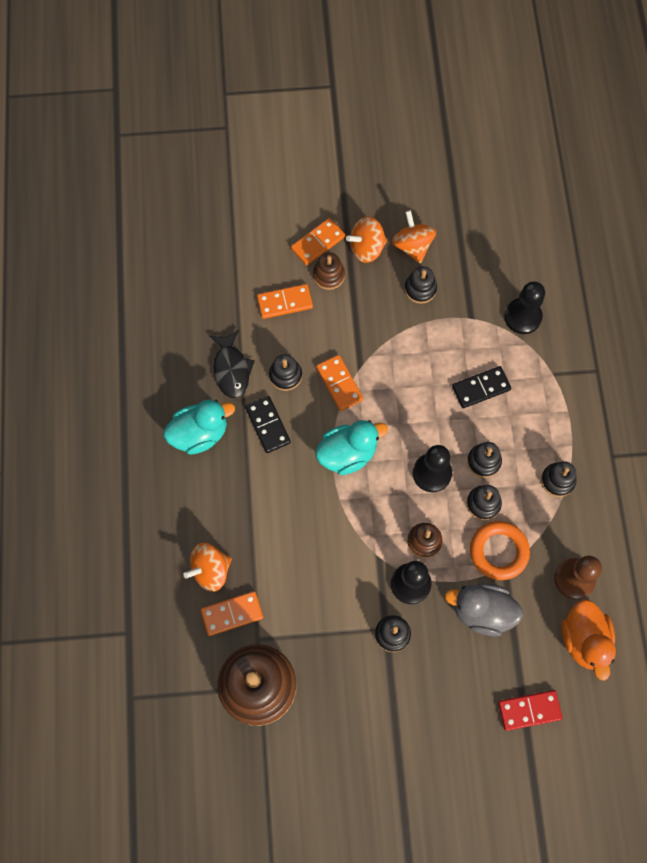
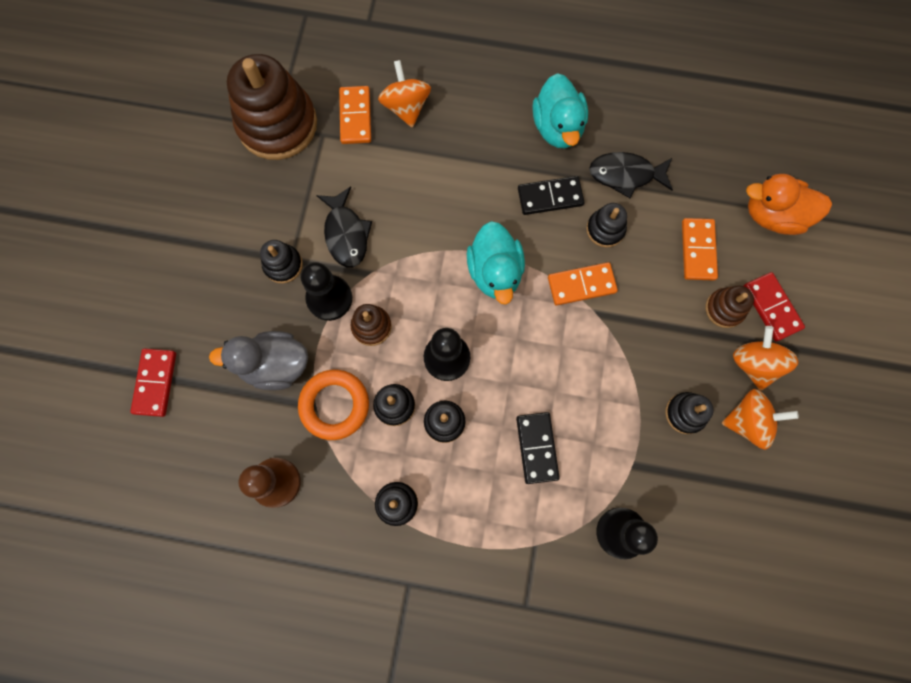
camera: 105 degrees right, 5 degrees up
orange domino [291,218,345,265] -> red domino [744,272,805,342]
grey duck [445,583,523,636] -> grey duck turned 120 degrees counterclockwise [209,331,308,390]
orange duck [561,599,616,681] -> orange duck moved to [746,174,832,235]
none -> black fish [316,187,372,268]

